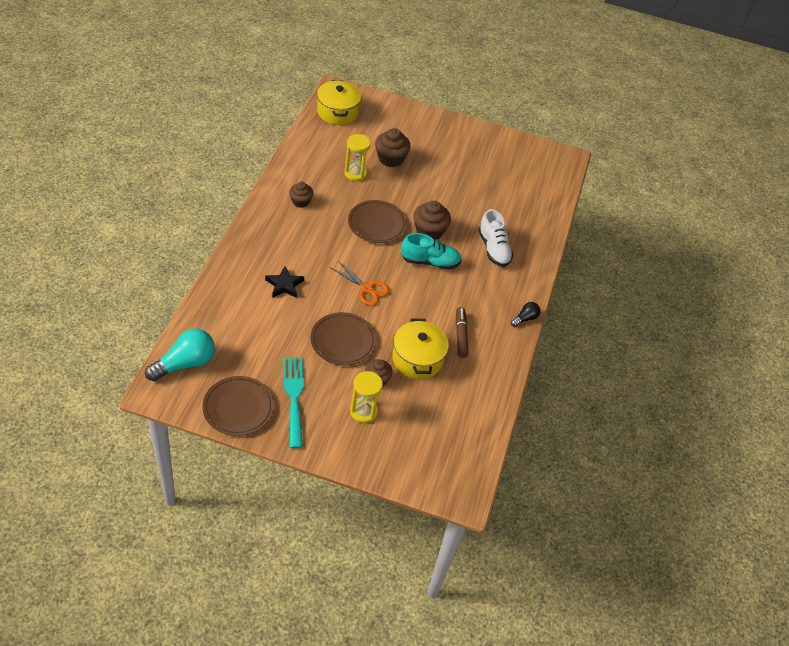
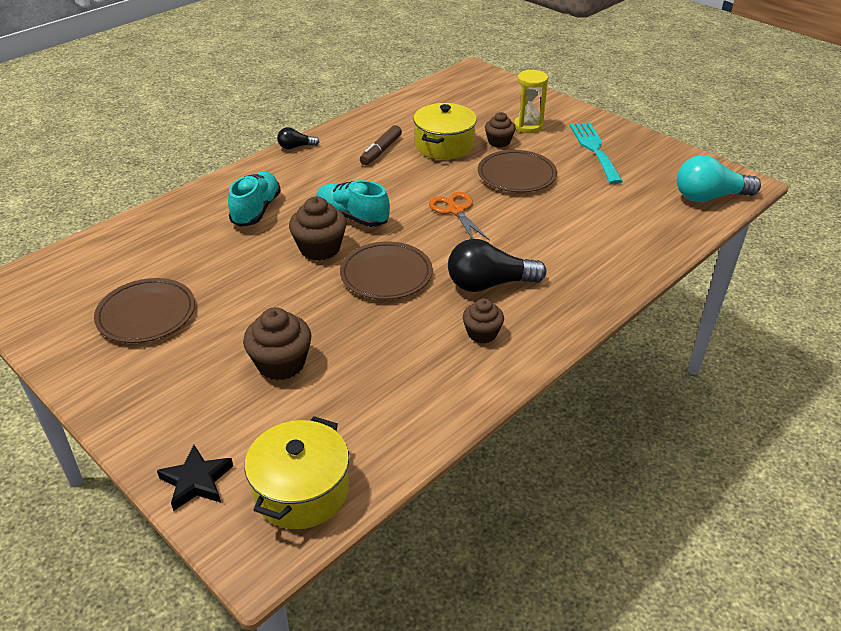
camera: 145 degrees left, 10 degrees down
brown plate [202,376,274,436] -> brown plate moved to [94,278,195,343]
black star [265,266,304,298] -> black star moved to [157,445,233,511]
turquoise fork [283,357,304,448] -> turquoise fork turned 150 degrees clockwise [570,122,623,184]
yellow hourglass [345,134,371,181] -> none
white shoe [478,209,513,267] -> turquoise shoe [228,172,281,227]
none -> black light bulb [448,239,546,292]

